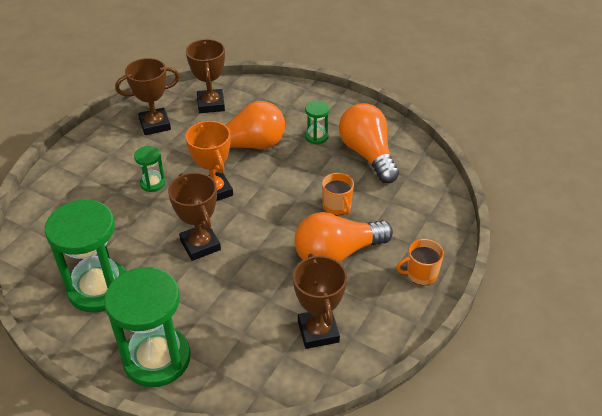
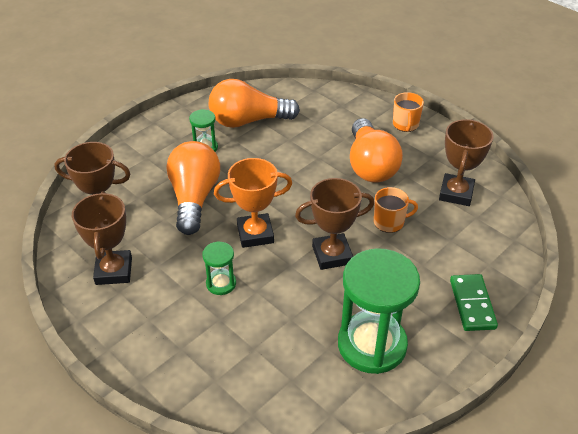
camera: 75 degrees left, 0 degrees up
green hourglass [104,267,191,387] -> green domino [450,274,498,331]
brown trophy [293,253,347,349] -> brown trophy turned 75 degrees counterclockwise [439,119,493,206]
orange mug [322,173,354,215] -> orange mug moved to [374,187,418,233]

